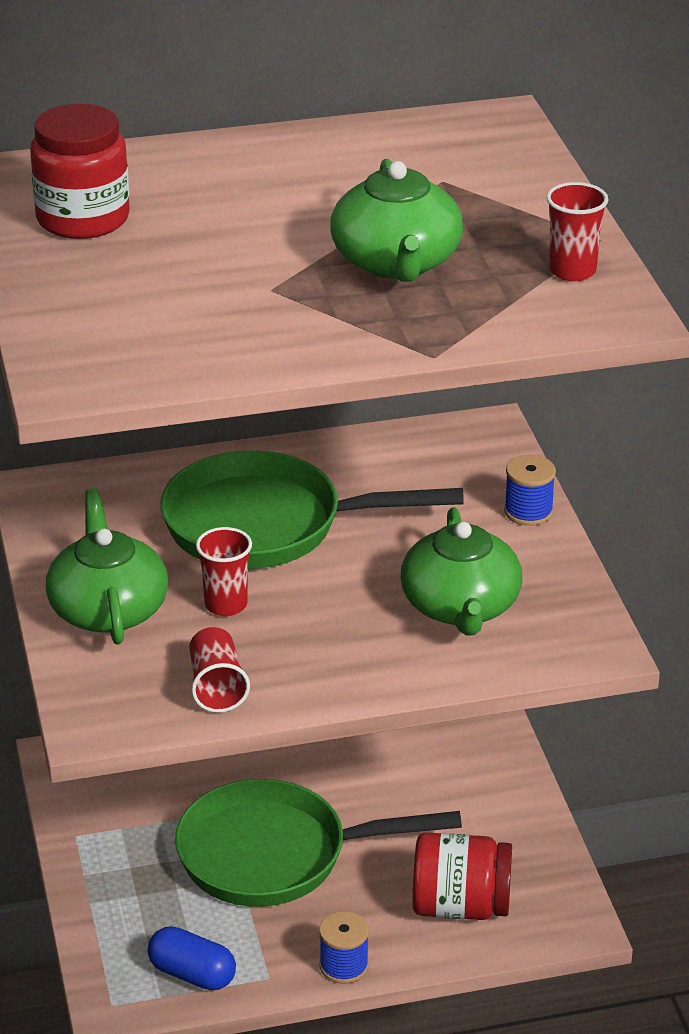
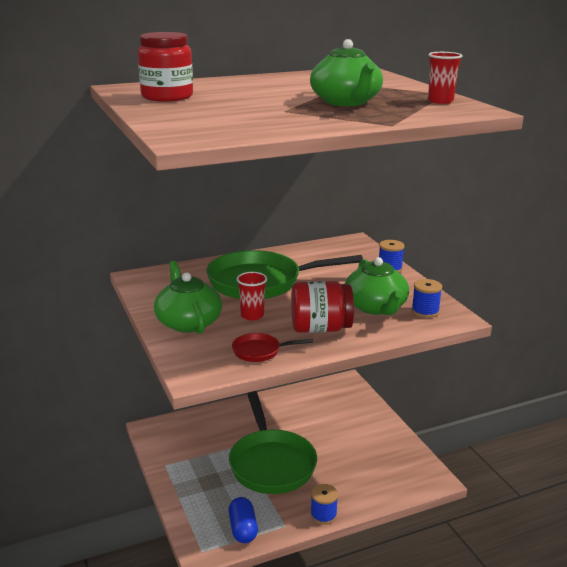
camera: 10 degrees left, 10 degrees down
blue capsule [148,926,236,990] -> blue capsule turned 60 degrees clockwise [228,497,258,543]
green pan [175,779,462,907] -> green pan turned 90 degrees counterclockwise [229,391,317,494]
red cup [189,627,250,713] -> red pan [232,333,313,362]
red jar [412,832,512,920] -> red jar moved to [291,281,354,333]
none -> blue spool [411,279,442,318]

